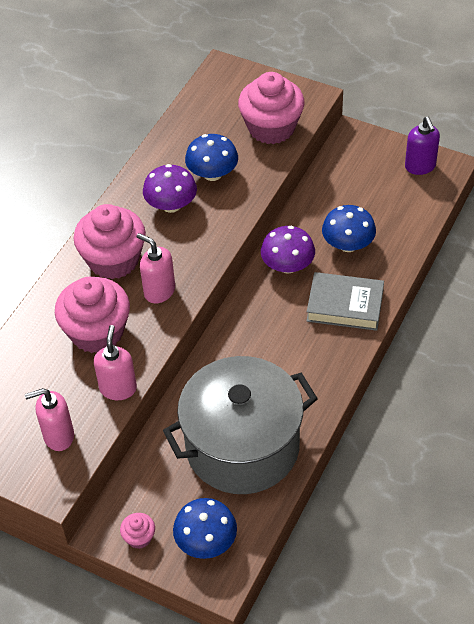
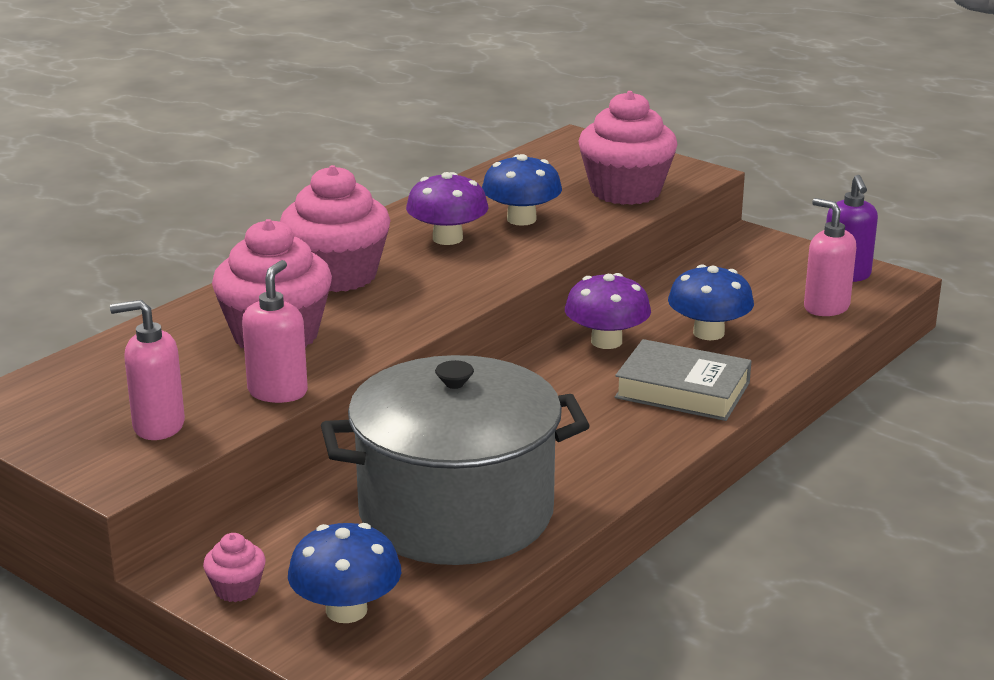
camera: 10 degrees right, 25 degrees down
pink soap dispenser [137,233,175,303] -> pink soap dispenser moved to [804,198,856,316]

